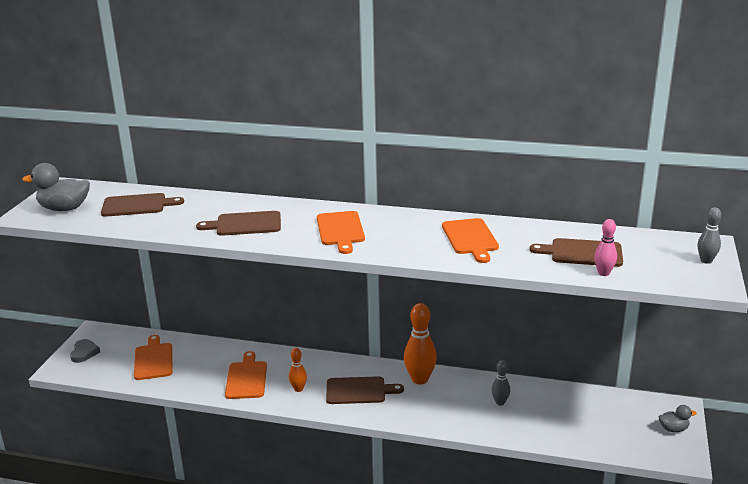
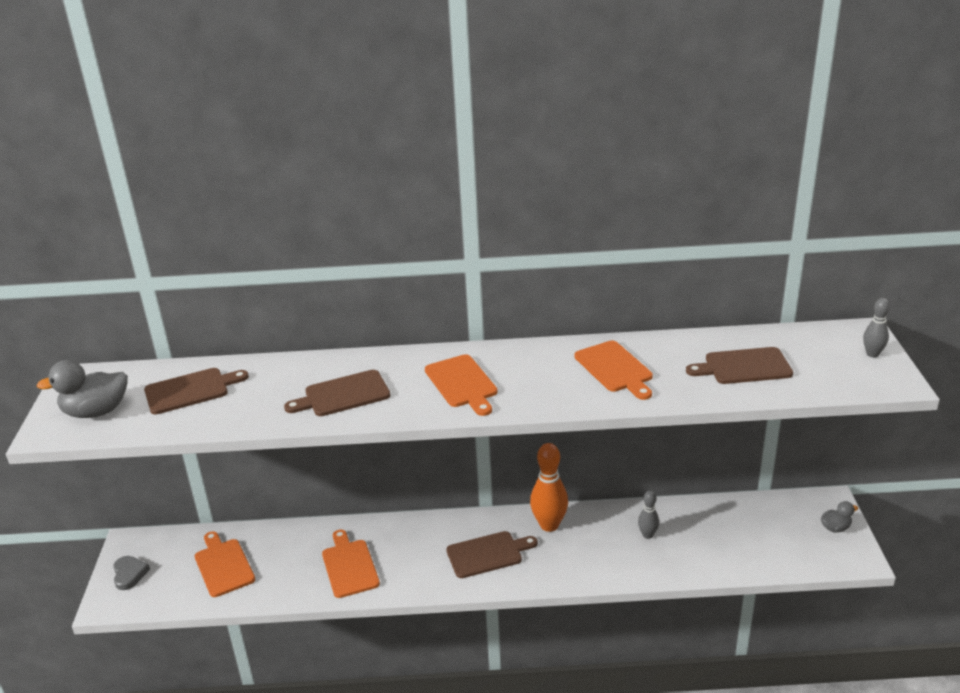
camera: 15 degrees left, 5 degrees up
orange bowling pin [289,348,307,392] -> none
pink bowling pin [594,219,617,276] -> none

